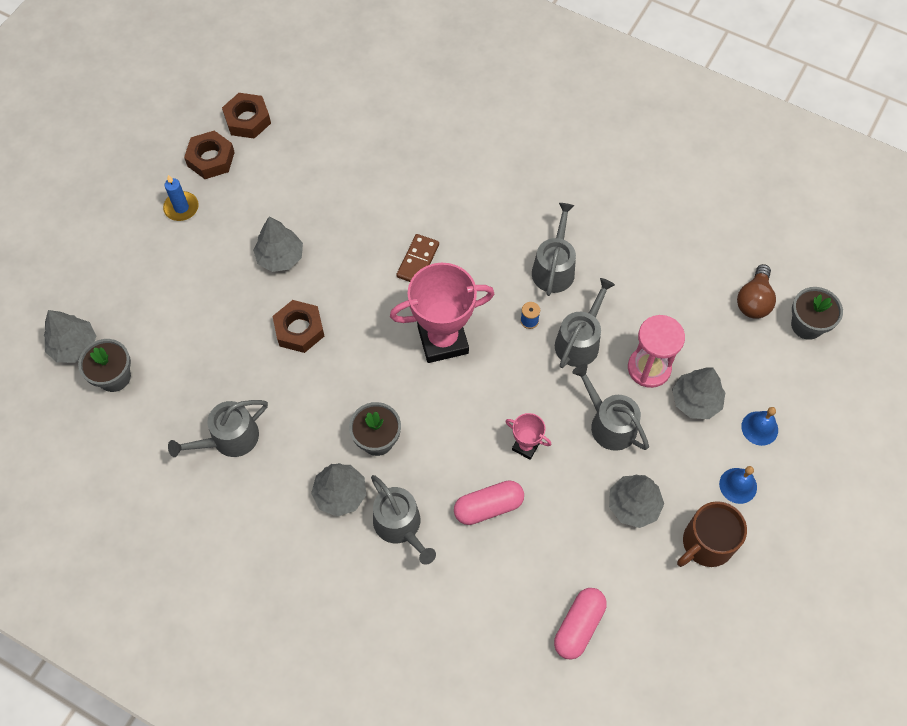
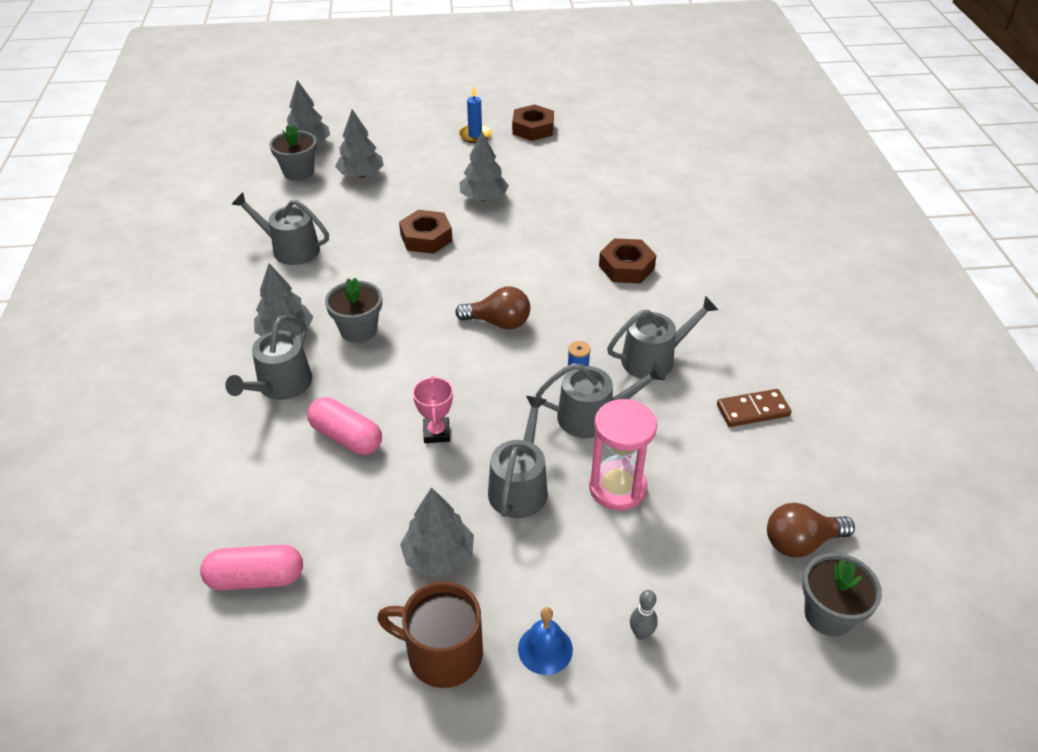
camera: 55 degrees right, 20 degrees down
brown nut [222,93,271,139] -> brown nut moved to [599,238,656,284]
pink trophy [390,263,494,363] -> brown light bulb [455,286,530,330]
brown domino [397,234,439,282] -> brown domino moved to [717,389,792,427]
grey tree [672,368,725,419] -> grey tree moved to [335,109,384,178]
blue bell [741,407,778,446] -> grey bowling pin [630,590,658,640]

